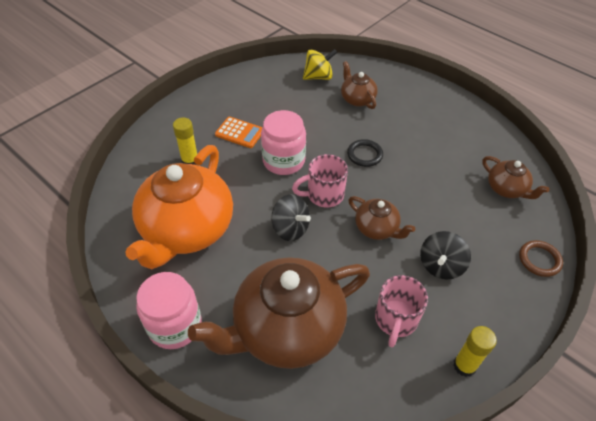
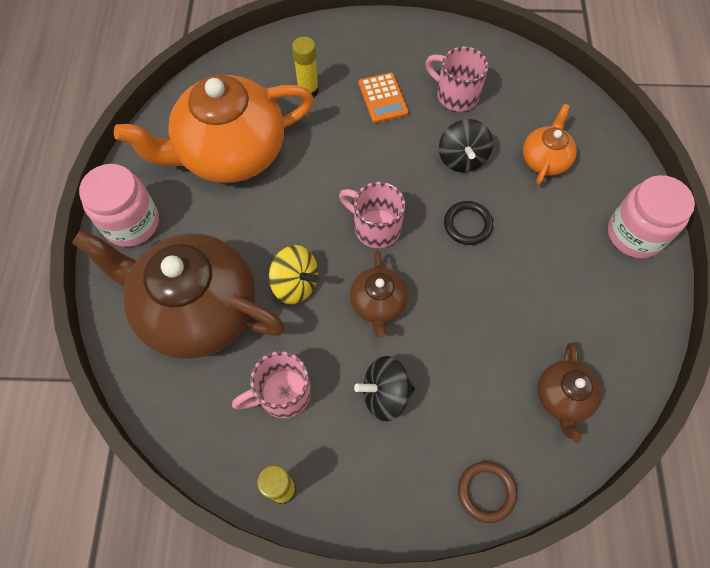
camera: 50 degrees right, 15 degrees up
pink jar [261,110,306,175] -> pink jar moved to [608,175,695,258]
black spinning top [271,194,311,241] -> black spinning top moved to [439,119,493,172]
yellow spinning top [303,49,337,80] -> yellow spinning top moved to [269,245,319,304]
brown teapot [341,61,378,109] -> orange teapot [523,104,577,185]
none -> pink mug [425,46,488,111]

